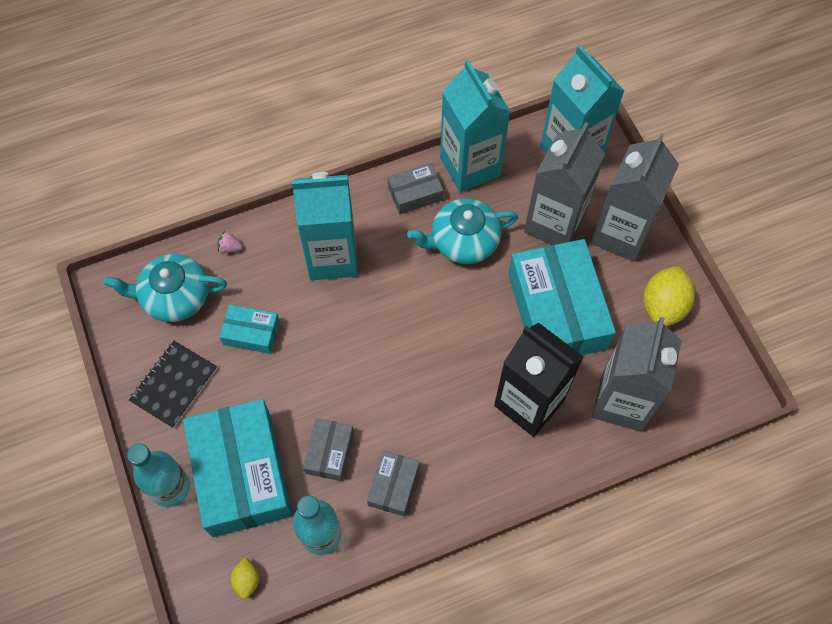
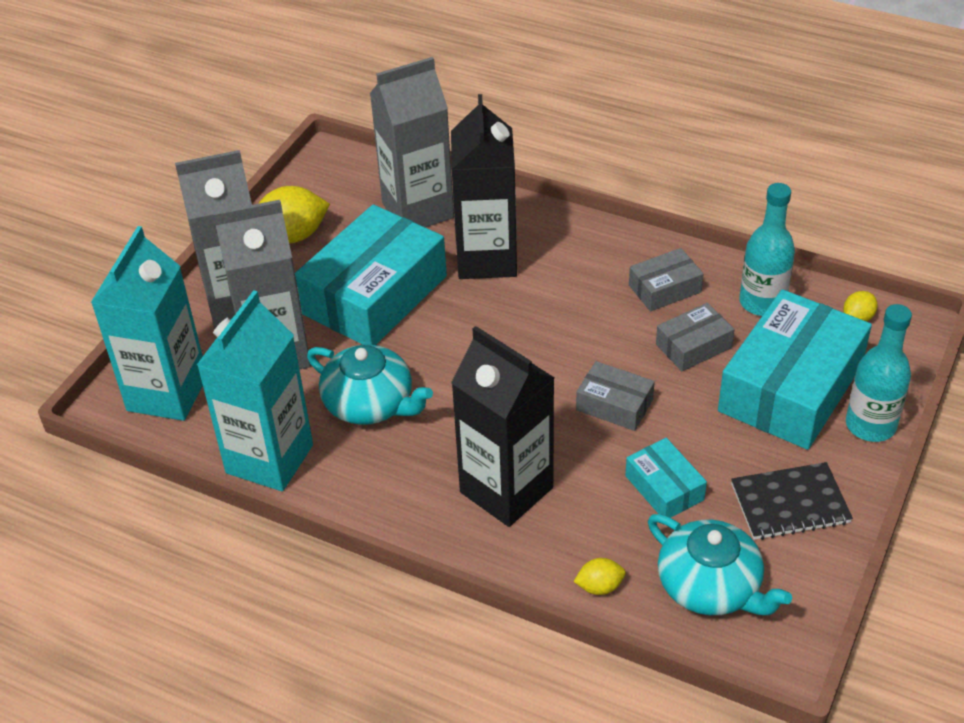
camera: 130 degrees left, 20 degrees down
pink strawberry [218,231,243,253] -> yellow lemon [574,558,625,595]
turquoise carton [292,172,358,280] -> black carton [451,326,555,527]
grey box [388,163,443,214] -> grey box moved to [576,361,655,431]

